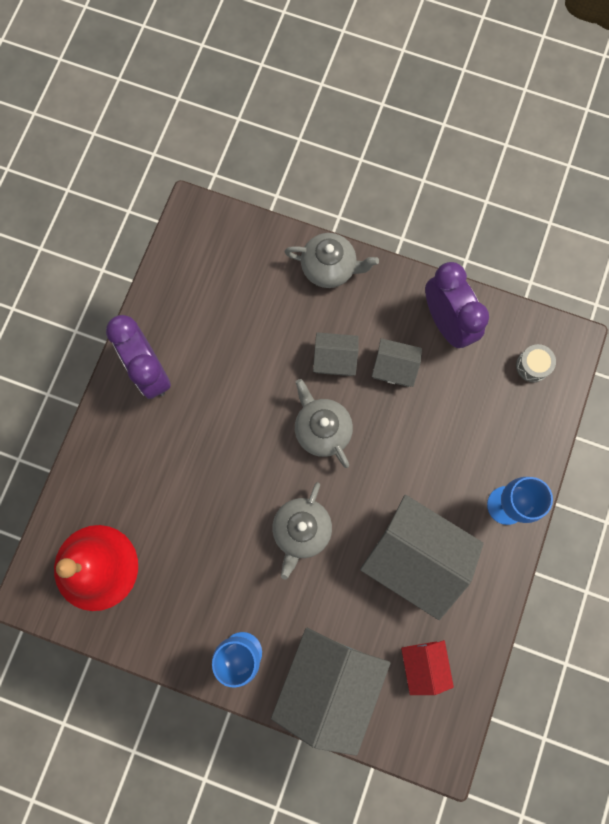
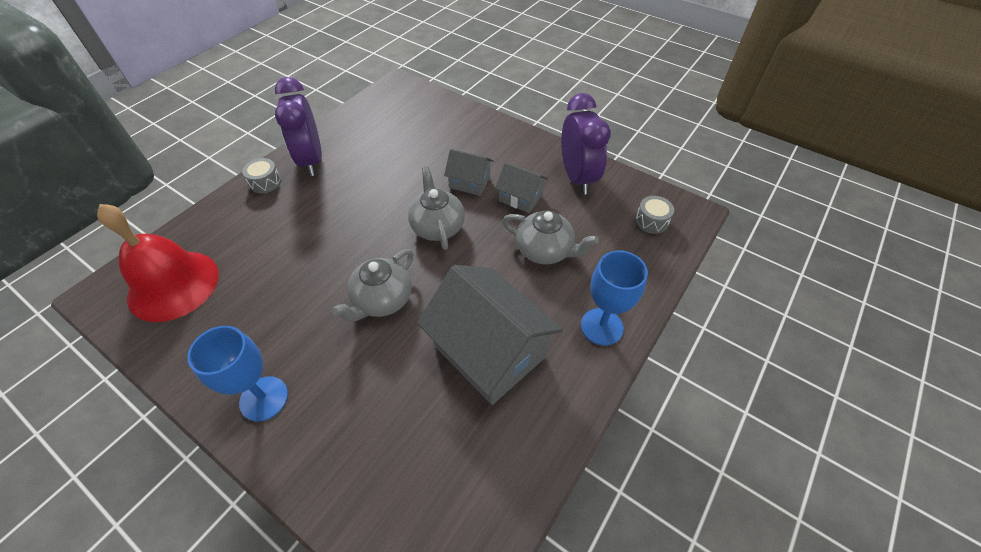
camera: 15 degrees right, 25 degrees down
grey house [271,628,390,756] -> none
grey teapot [285,233,379,288] -> grey teapot moved to [503,211,599,265]
red house [401,640,454,695] -> none
none -> grey drum [242,158,281,193]

